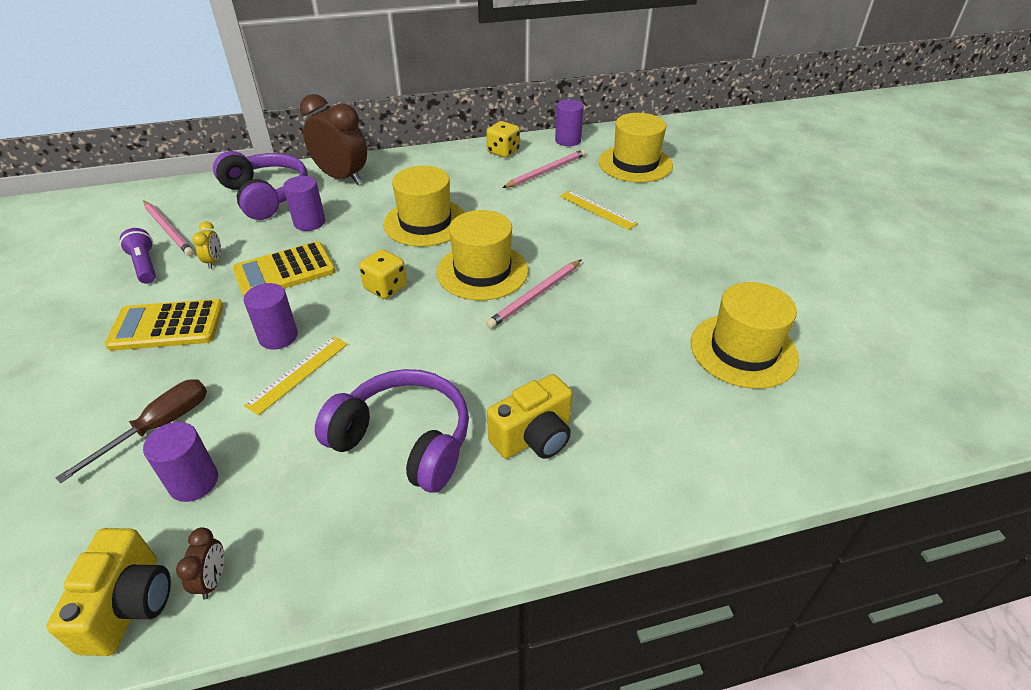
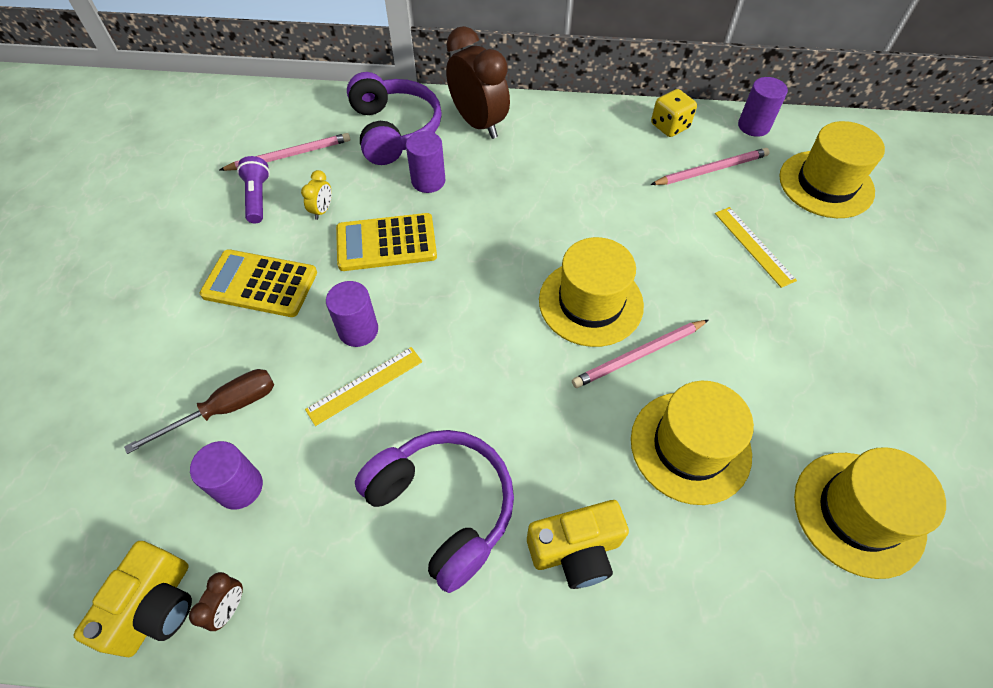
camera: 20 degrees right, 15 degrees up
pink pencil [144,201,194,256] -> pink pencil turned 90 degrees counterclockwise [220,133,350,171]
yellow dice [359,249,407,299] -> none
yellow hat [383,166,465,247] -> yellow hat moved to [631,381,754,505]

